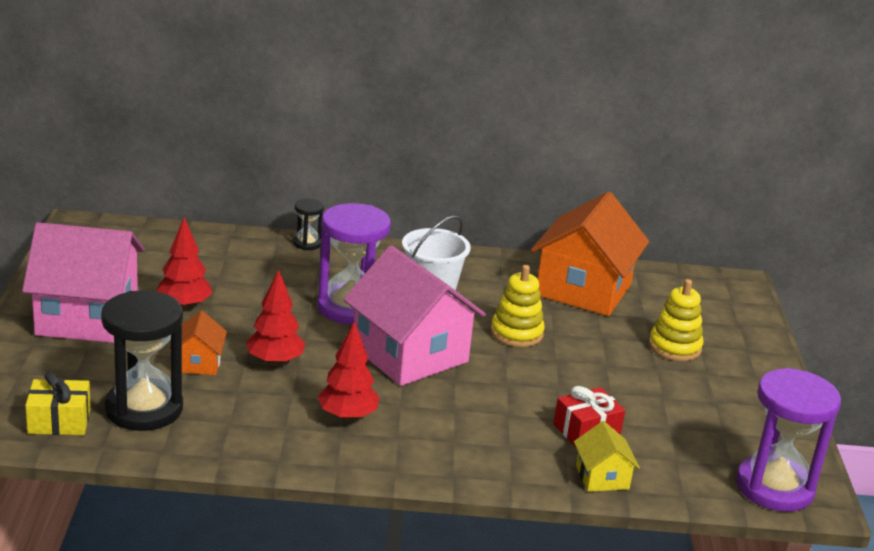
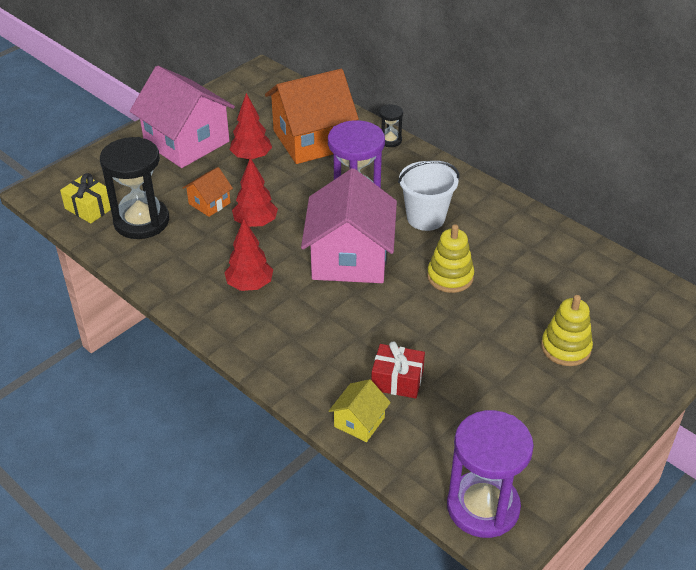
camera: 45 degrees right, 15 degrees up
orange house [531,192,649,316] -> orange house moved to [265,69,359,164]

